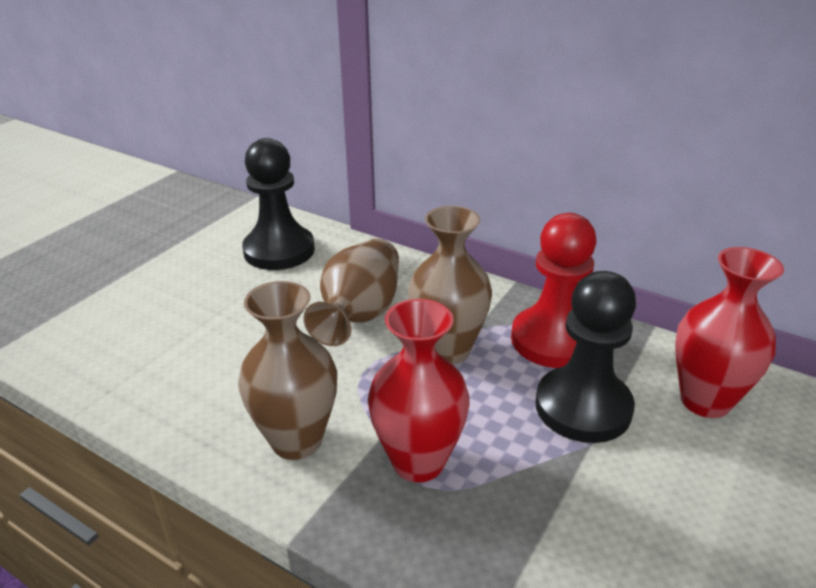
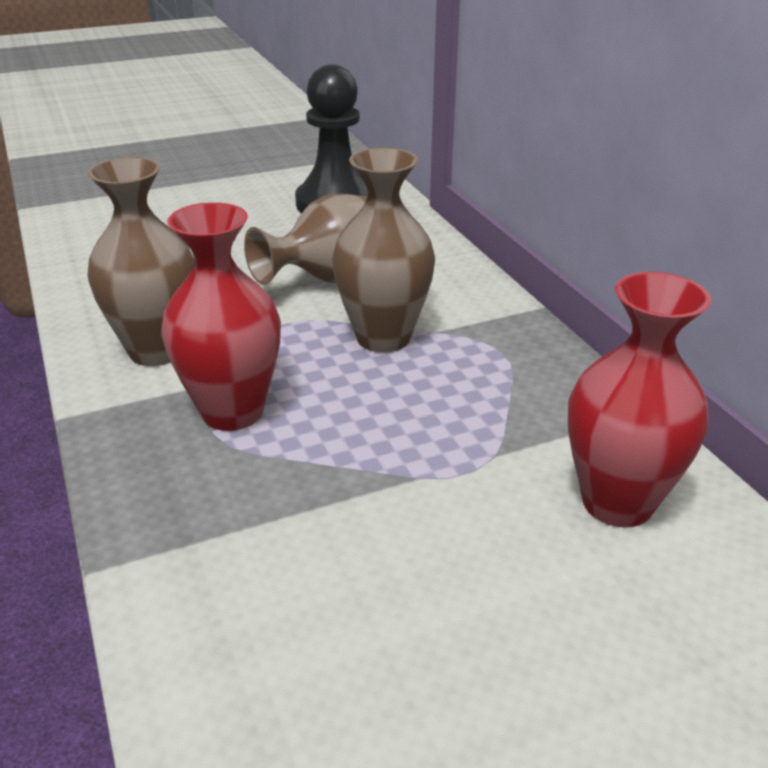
camera: 35 degrees right, 0 degrees up
red pawn [511,213,597,368] -> none
black pawn [535,271,636,443] -> none

